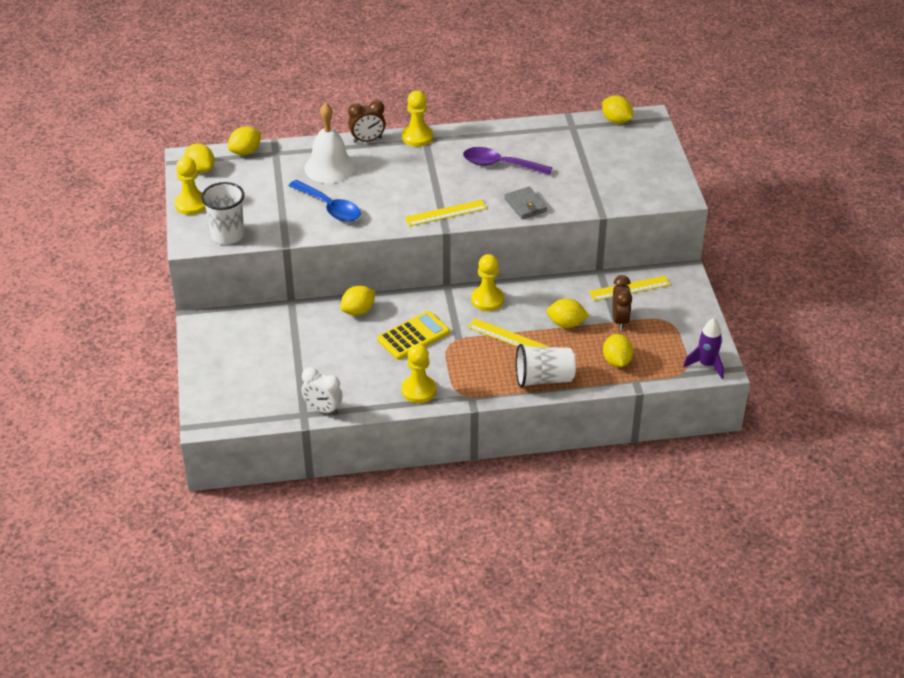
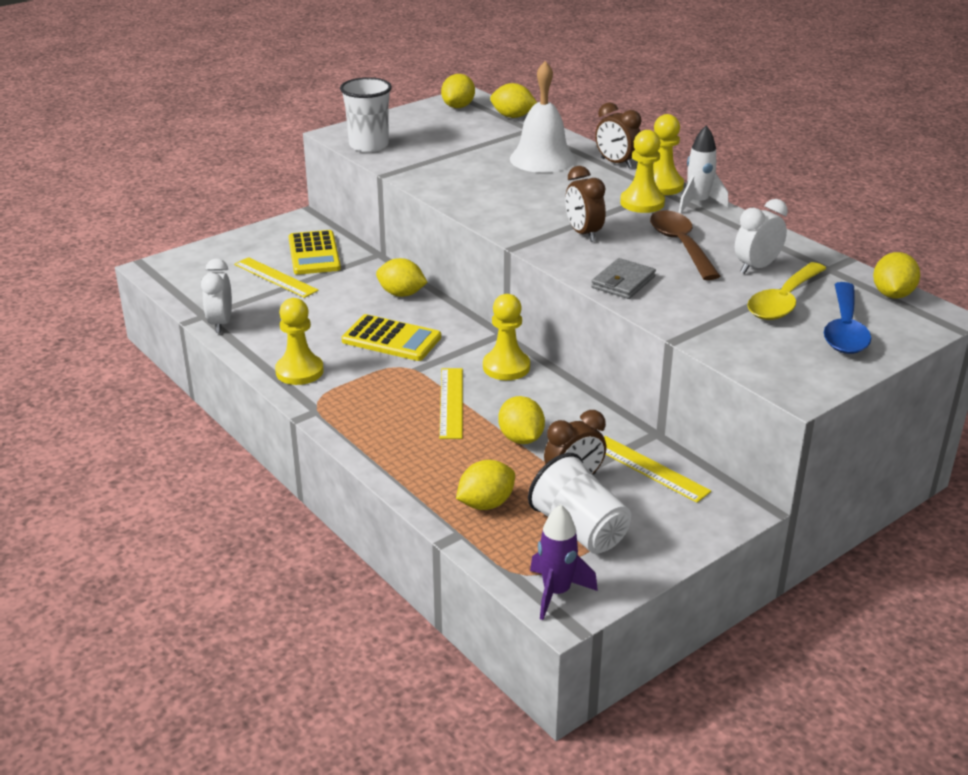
camera: 60 degrees right, 10 degrees down
yellow pawn [175,157,206,215] -> yellow pawn moved to [620,130,665,213]
blue spoon [289,180,361,222] -> blue spoon moved to [823,282,871,354]
yellow ruler [405,200,487,226] -> yellow ruler moved to [234,257,319,298]
purple spoon [463,147,553,175] -> brown spoon [650,210,720,280]
white cup [516,344,576,388] -> white cup moved to [528,453,631,554]
none -> yellow calculator [288,230,341,275]
none -> brown clock [565,166,606,242]
none -> white rocket [678,125,729,214]
none -> white clock [735,199,788,274]
none -> yellow spoon [747,262,827,320]

